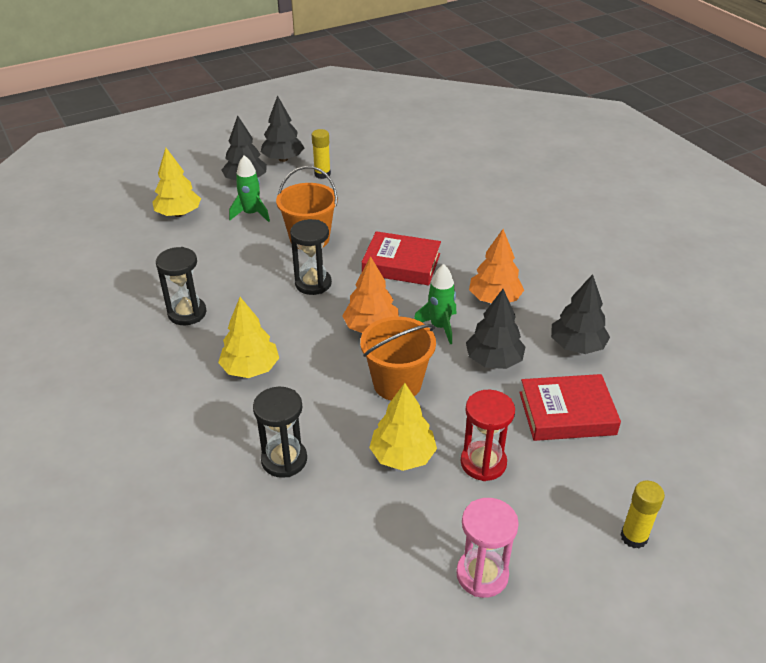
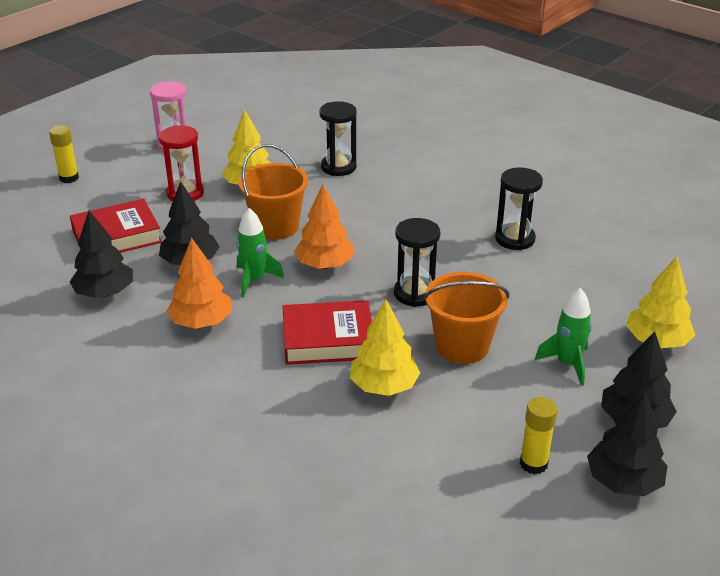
camera: 160 degrees right, 5 degrees down
yellow tree [218,297,279,378] -> yellow tree moved to [350,299,420,396]

